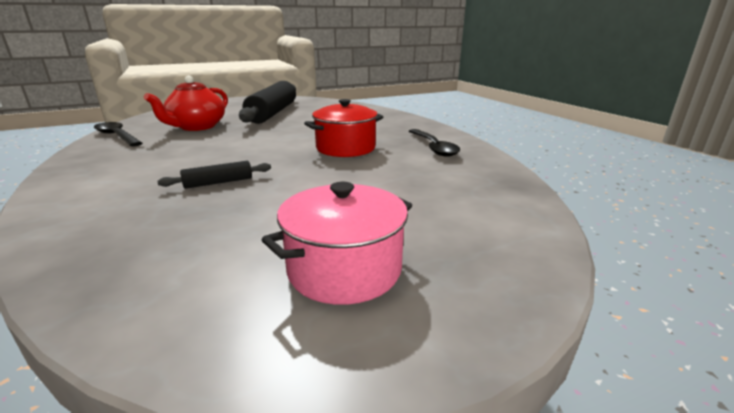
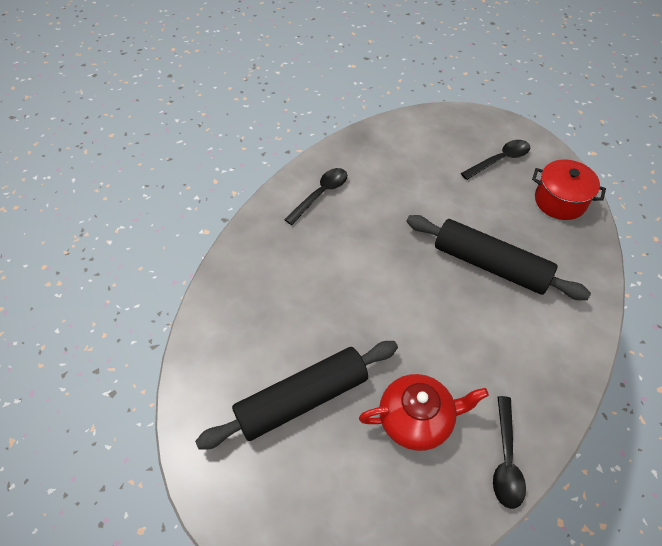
camera: 125 degrees left, 30 degrees up
black rolling pin [157,161,271,189] -> black rolling pin [406,215,591,300], size x2.36
pink pot [261,182,412,305] -> black spoon [461,140,530,180]
red pot [304,99,383,157] -> red pot moved to [532,159,606,220]

